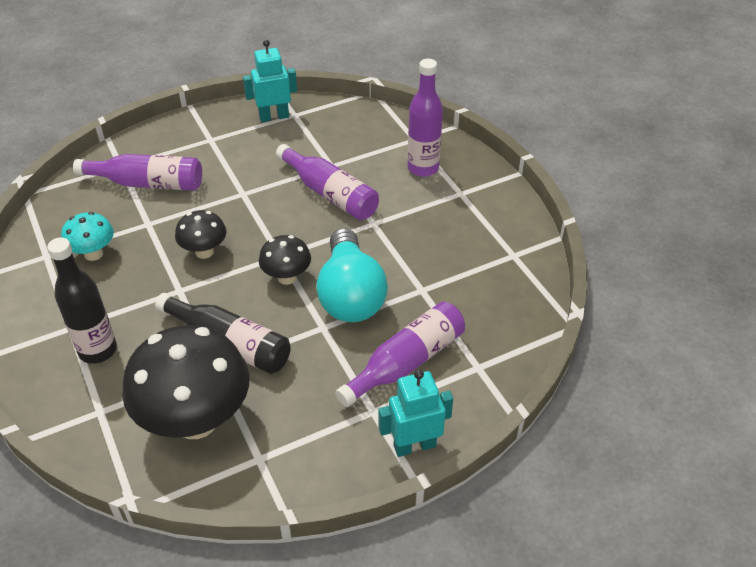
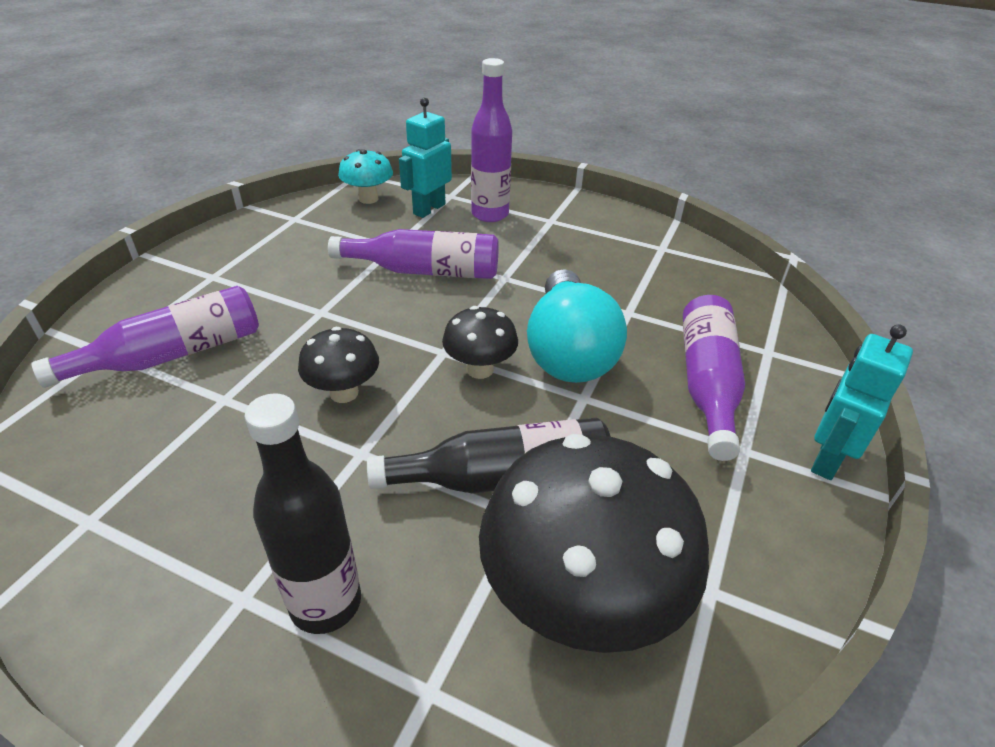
camera: 40 degrees left, 5 degrees down
turquoise mushroom [61,212,114,261] -> turquoise mushroom moved to [338,149,393,204]
turquoise robot [243,40,297,122] -> turquoise robot moved to [399,97,452,218]
turquoise light bulb [316,228,388,322] -> turquoise light bulb turned 45 degrees clockwise [527,269,627,383]

